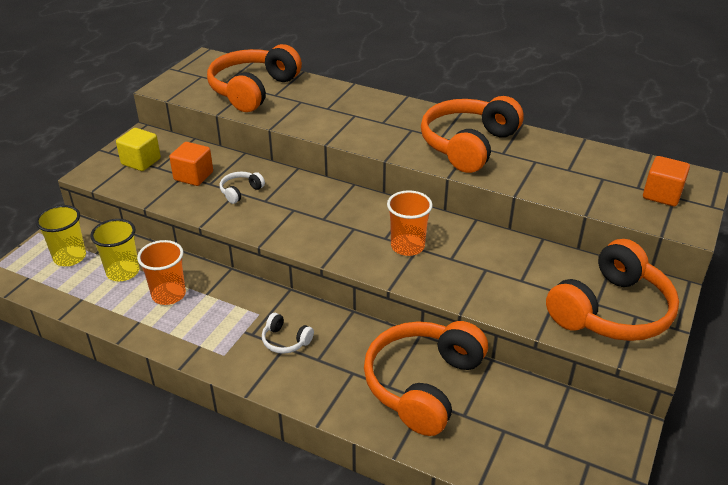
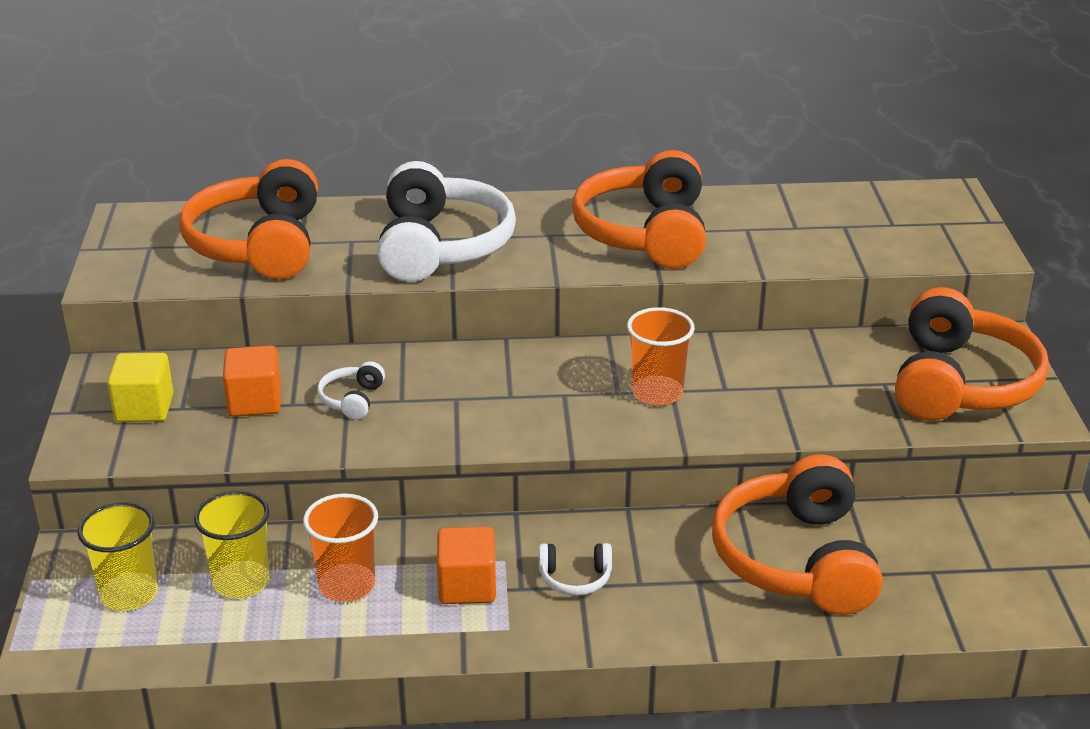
camera: 30 degrees left, 5 degrees down
orange cube [643,156,690,206] -> orange cube moved to [437,527,496,604]
none -> white headphones [377,161,516,282]

